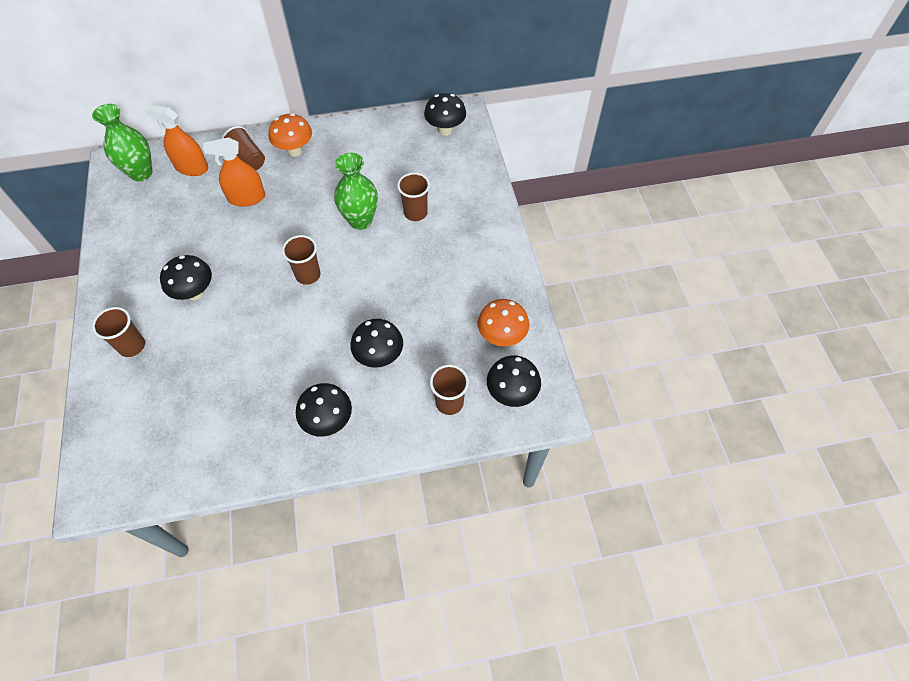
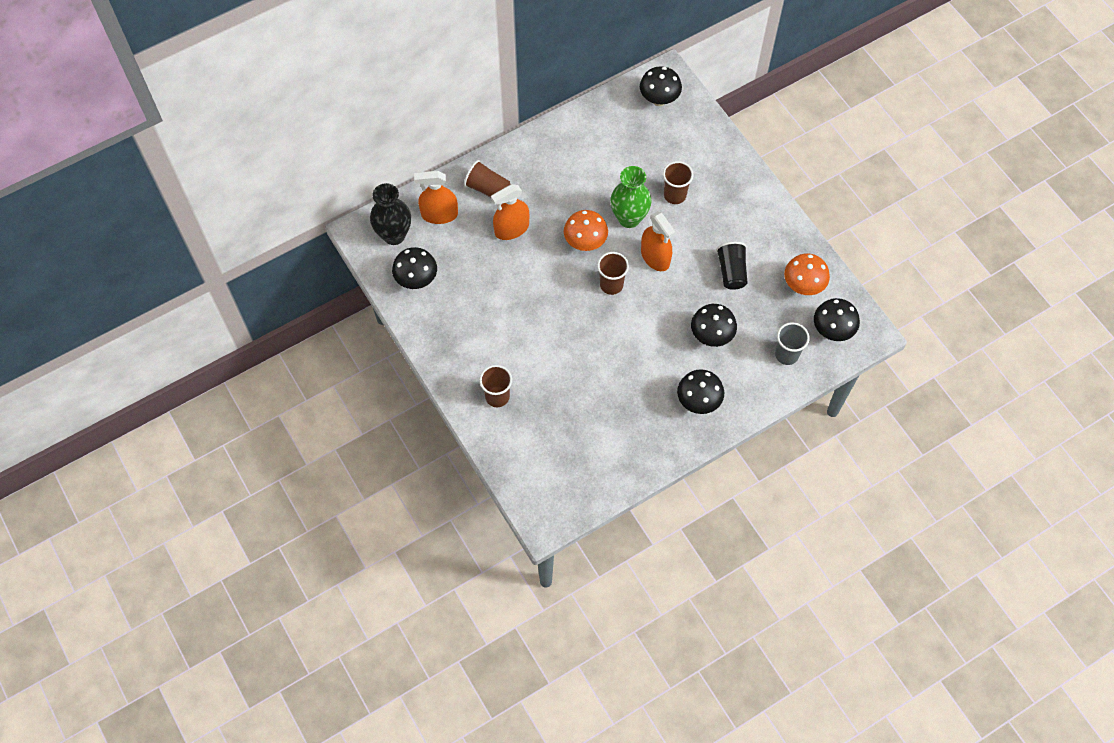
camera: 20 degrees left, 5 degrees up
green vase [92,104,153,181] -> black vase [370,183,411,245]
black mushroom [160,255,212,301] -> black mushroom moved to [392,247,437,289]
orange mushroom [268,113,312,157] -> orange mushroom moved to [564,210,608,251]
brown cup [430,365,469,415] -> grey cup [775,322,810,365]
none -> orange spray bottle [641,211,676,271]
none -> black cup [716,242,747,290]

